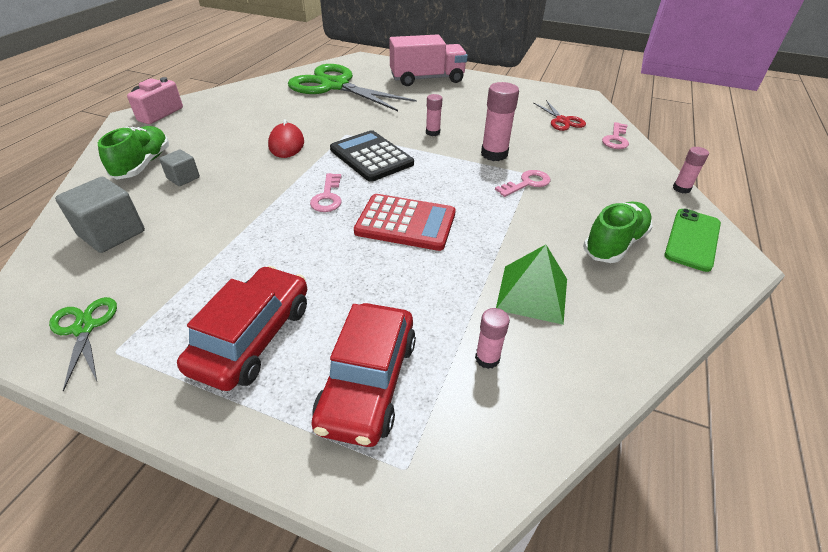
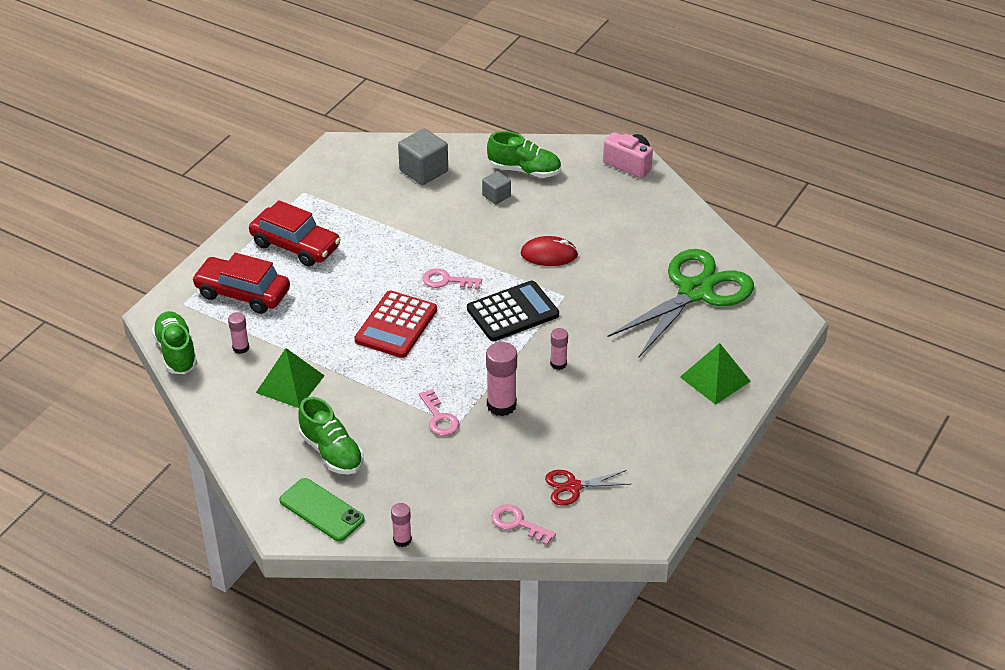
camera: 100 degrees right, 0 degrees up
green scissors [49,297,117,392] -> none
pink truck [389,34,467,86] -> green pyramid [680,343,751,405]
none -> green shoe [152,311,197,374]

